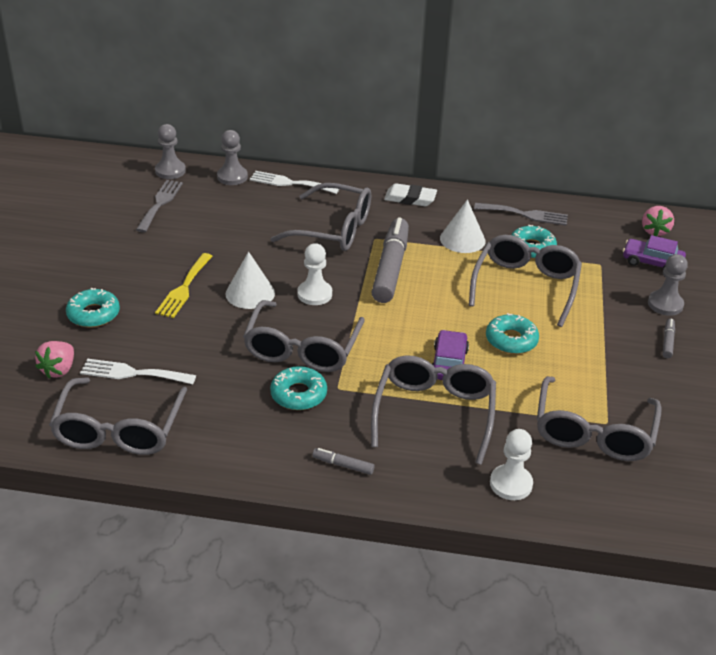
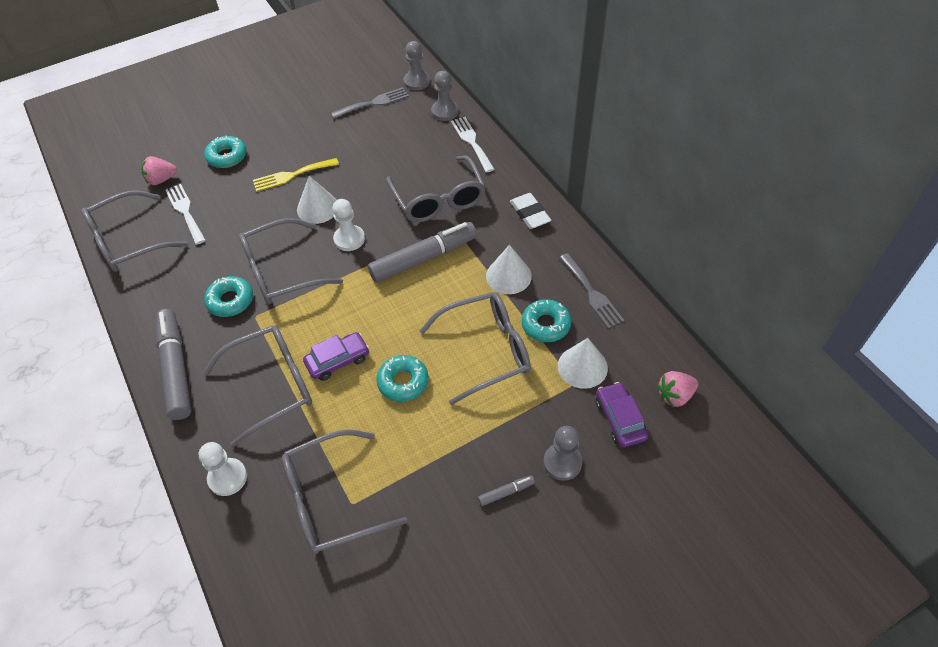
camera: 55 degrees right, 15 degrees up
grey marker [312,448,374,475] -> grey marker [155,309,191,420], size x2.39
none -> white cone [558,338,608,389]

